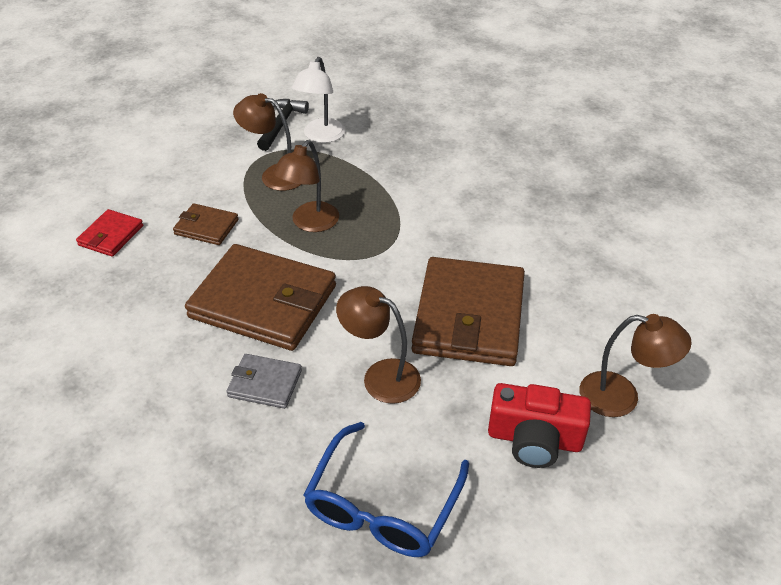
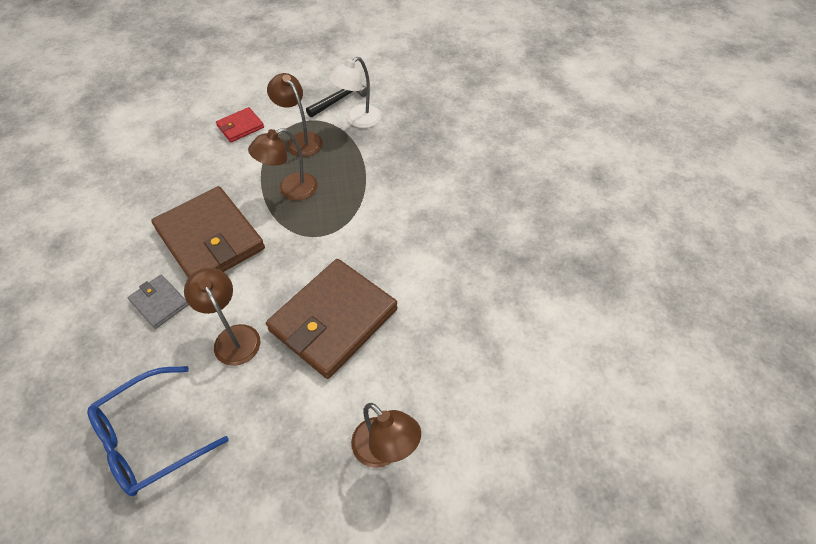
camera: 30 degrees right, 10 degrees up
red wallet [76,209,143,257] -> red wallet moved to [216,107,264,142]
brown wallet [173,203,239,245] -> none
red camera [488,383,591,468] -> none

